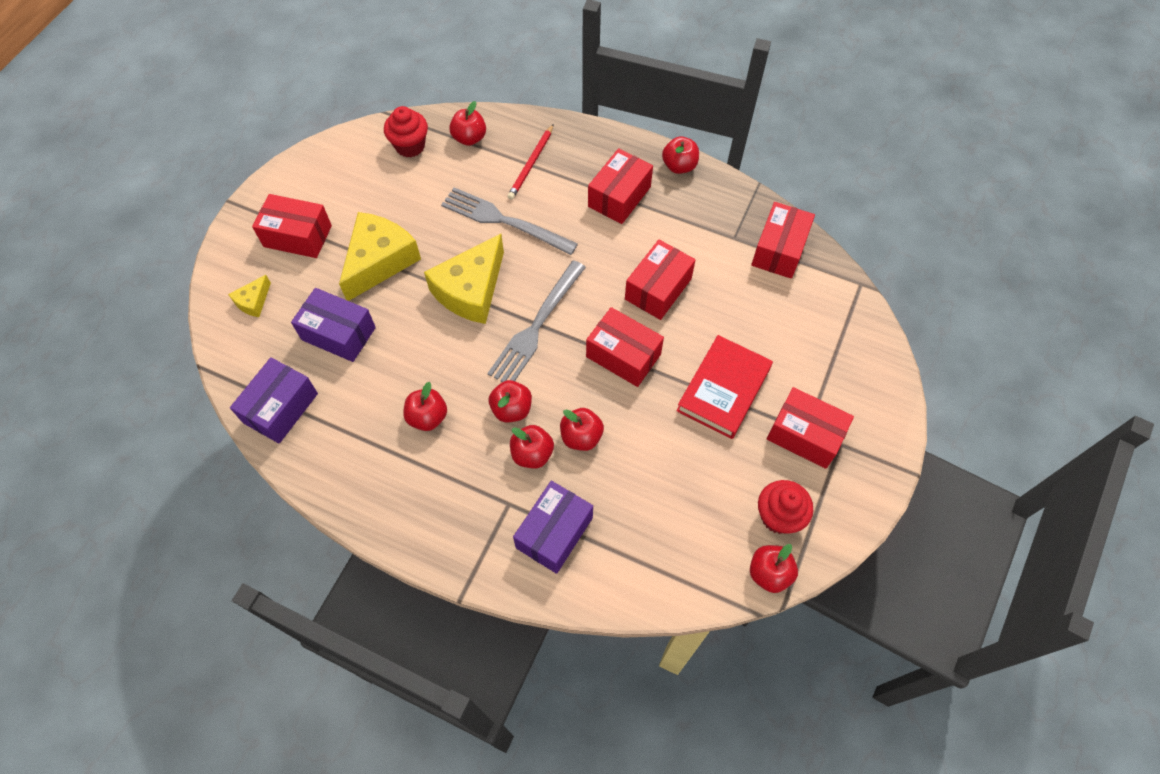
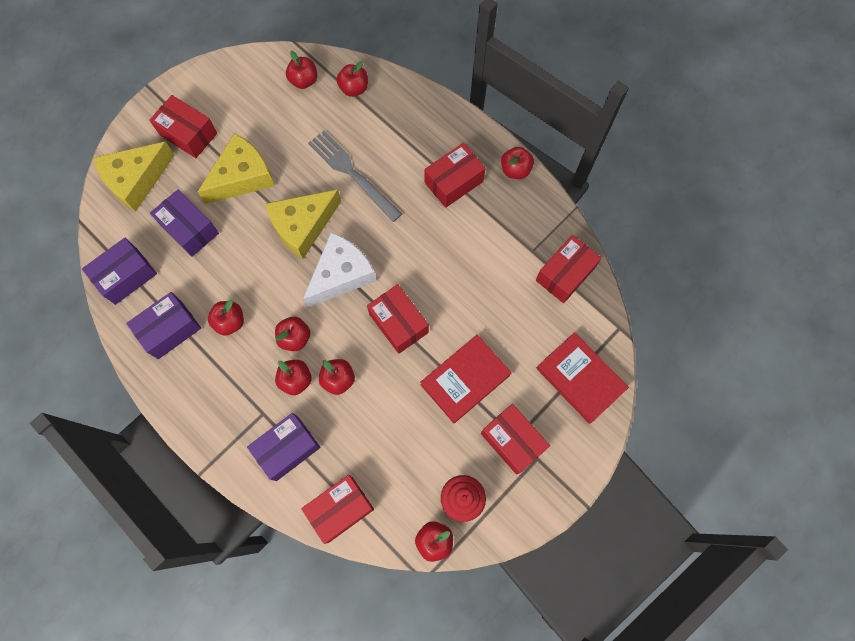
camera: 20 degrees right, 10 degrees up
yellow cheese [228,275,271,317] -> yellow cheese [94,141,175,211], size x2.13
red cupcake [384,106,428,157] -> red apple [286,51,318,89]
grey fork [487,260,586,382] -> white cheese [303,232,376,308]
red pencil [507,124,554,200] -> none
red box [625,240,695,320] -> red box moved to [301,475,374,544]
none -> purple box [126,292,201,359]
none -> red book [537,332,629,424]

